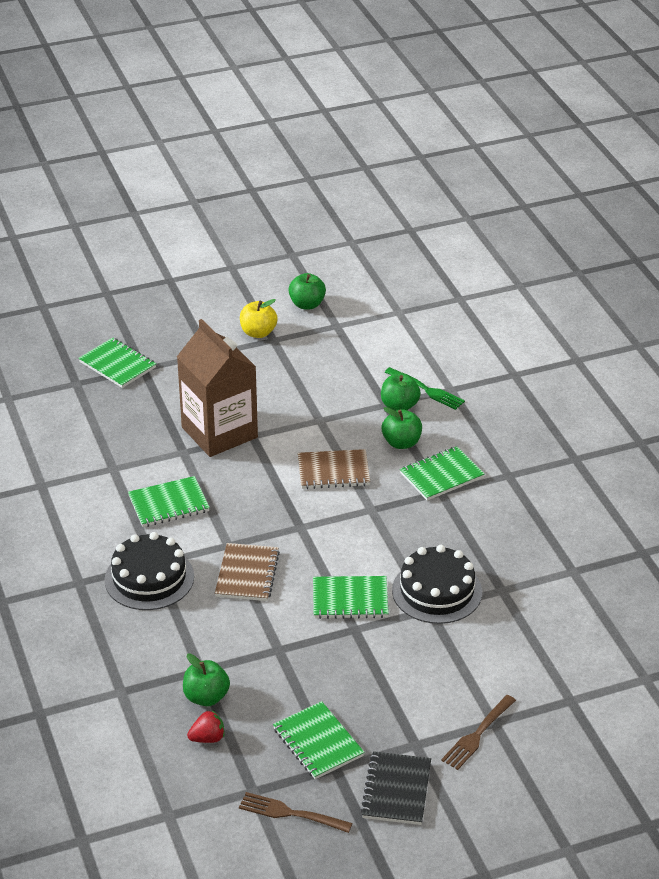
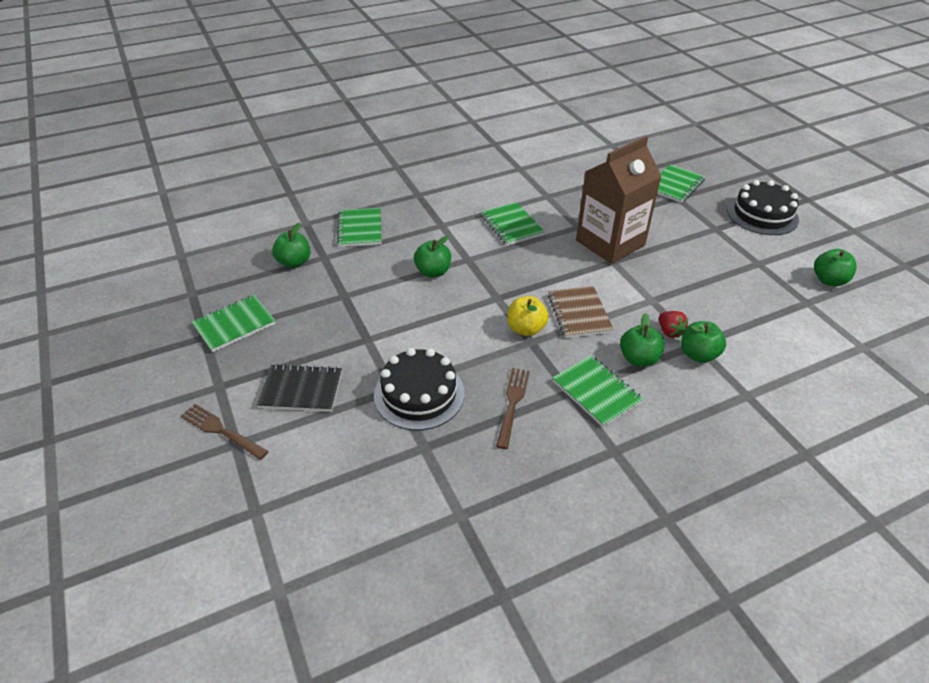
camera: 85 degrees right, 5 degrees up
black cake [104,532,194,610] -> black cake moved to [727,180,799,235]
red strawberry [187,711,225,743] -> red strawberry moved to [659,311,688,338]
brown notebook [215,543,280,601] -> green apple [414,236,451,277]
brown fork [239,792,352,833] -> brown fork moved to [496,368,530,449]
yellow apple [240,299,278,338] -> yellow apple moved to [507,296,549,336]
green notebook [313,576,389,619] -> green notebook moved to [337,208,382,247]
black notebook [360,751,431,825] -> black notebook moved to [257,364,342,412]
green fork [384,367,465,410] -> none

